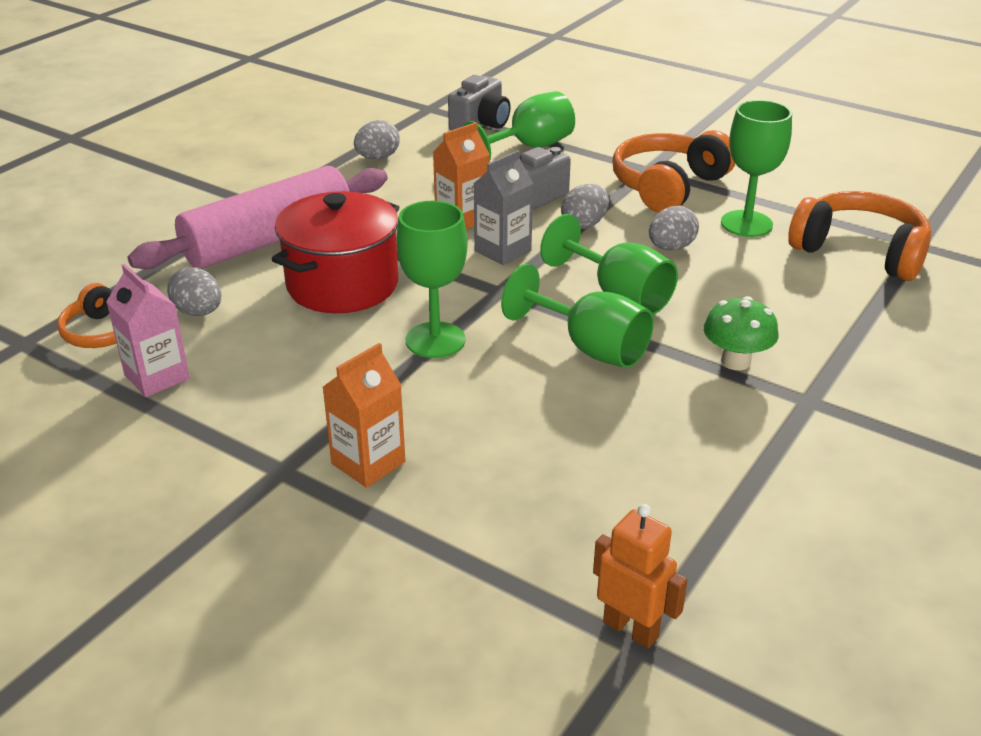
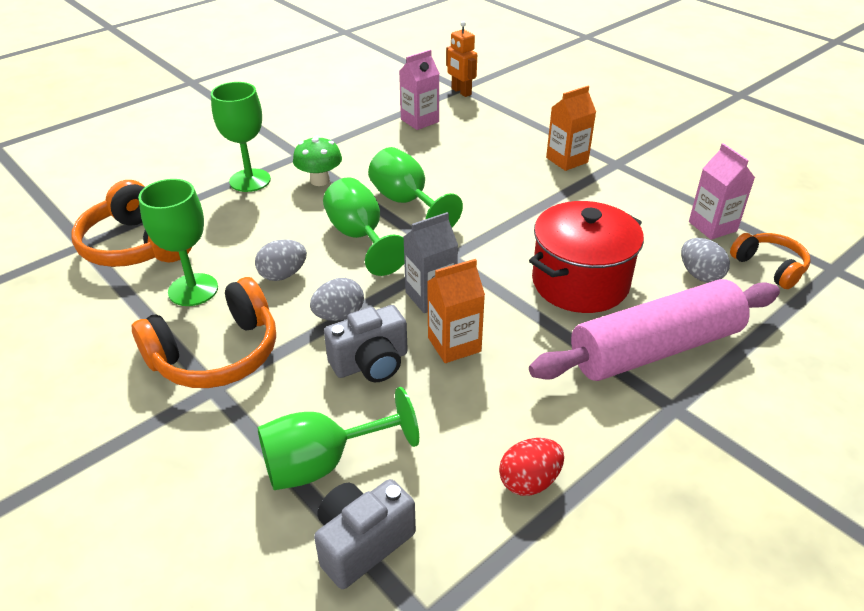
camera: 165 degrees left, 5 degrees up
grey egg [354,120,400,159] -> red egg [499,438,564,496]
green goblet [397,201,468,358] -> green goblet moved to [211,82,271,192]
none -> pink carton [399,50,440,130]

